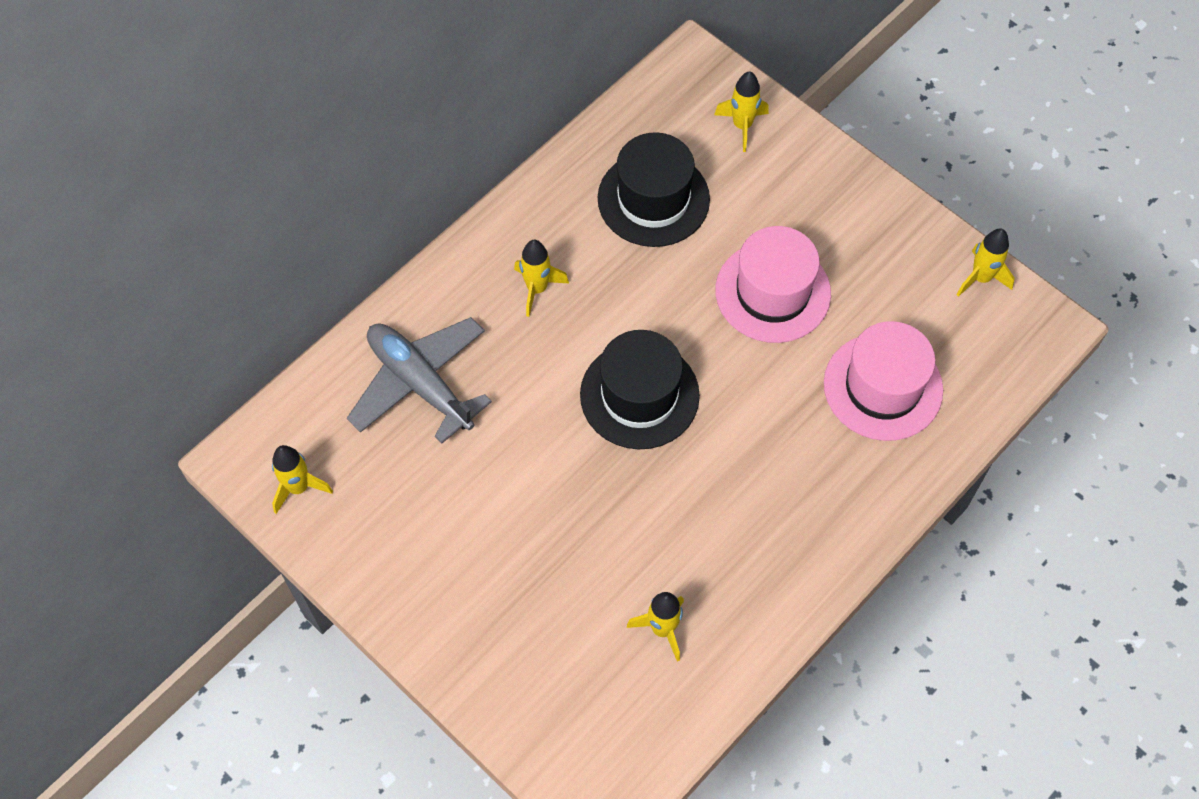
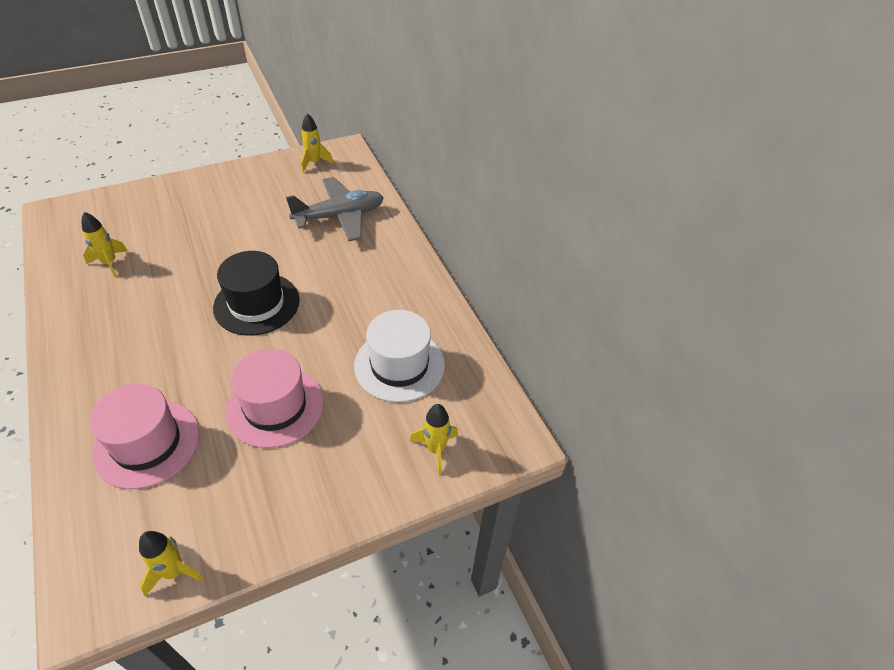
camera: 110 degrees right, 15 degrees down
yellow rocket [514,240,569,317] -> none
black hat [598,132,710,247] -> white hat [354,310,445,402]

